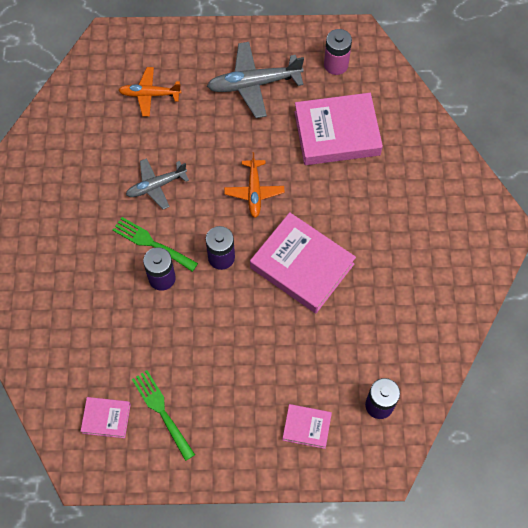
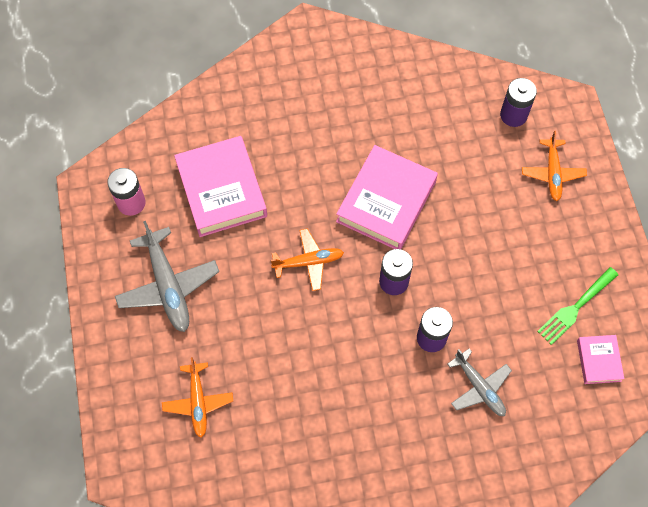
camera: 100 degrees left, 0 degrees up
green fork [113,217,198,272] -> none
grey plane [126,158,189,209] -> grey plane moved to [447,349,512,416]
pink book [283,404,332,449] -> orange plane [522,131,587,201]

